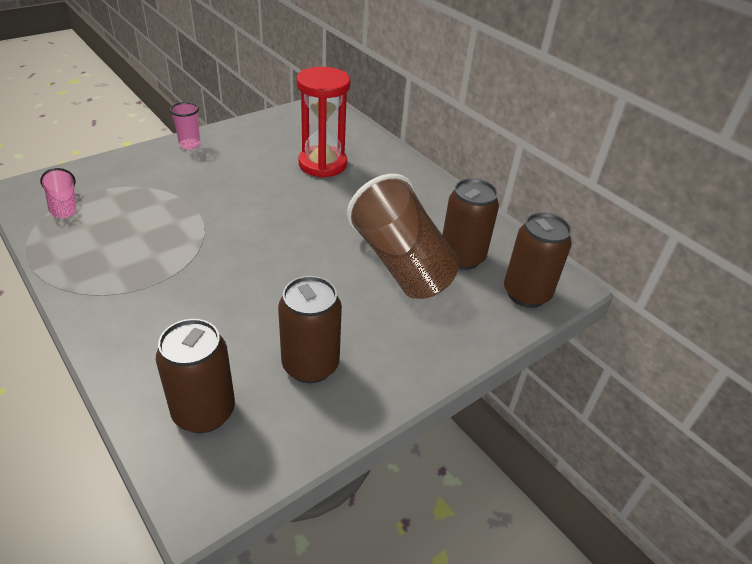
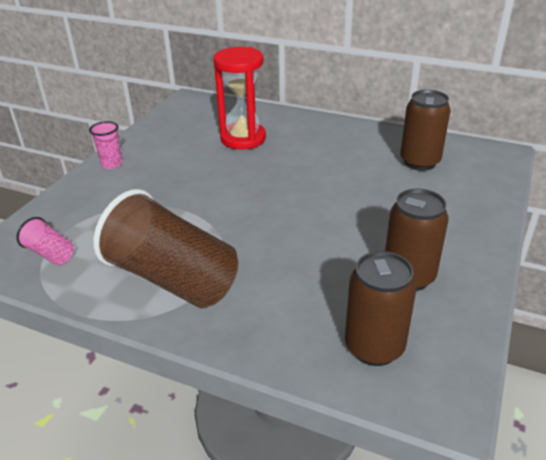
camera: 25 degrees left, 5 degrees down
brown cup [347,174,460,299] -> brown cup moved to [93,189,238,309]
brown can [504,212,572,308] -> none

